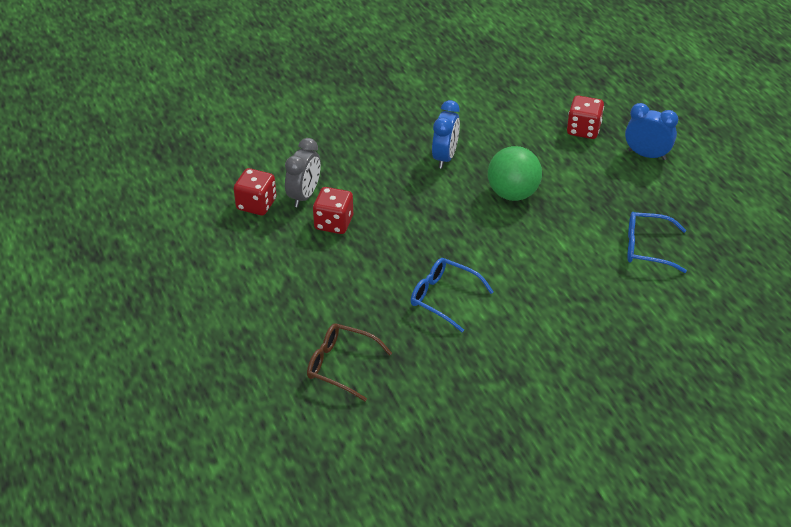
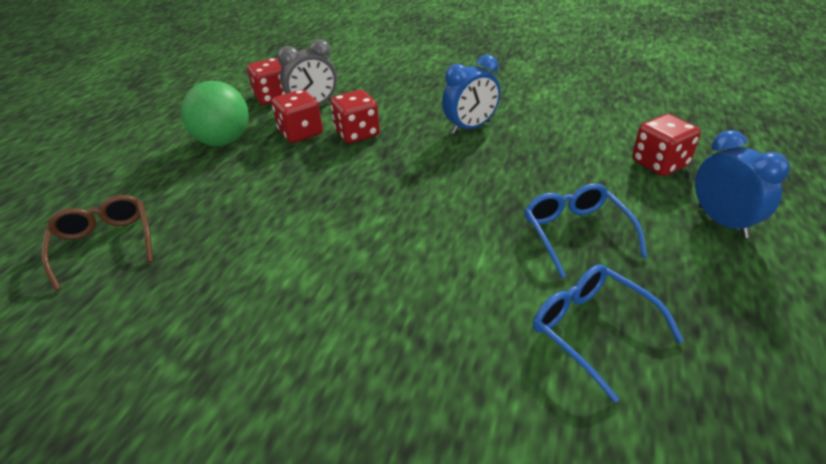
camera: 45 degrees right, 5 degrees down
blue glasses [411,258,494,332] -> blue glasses moved to [525,183,647,278]
green ball [488,146,542,201] -> green ball moved to [181,81,249,146]
none -> red dice [330,90,380,143]

